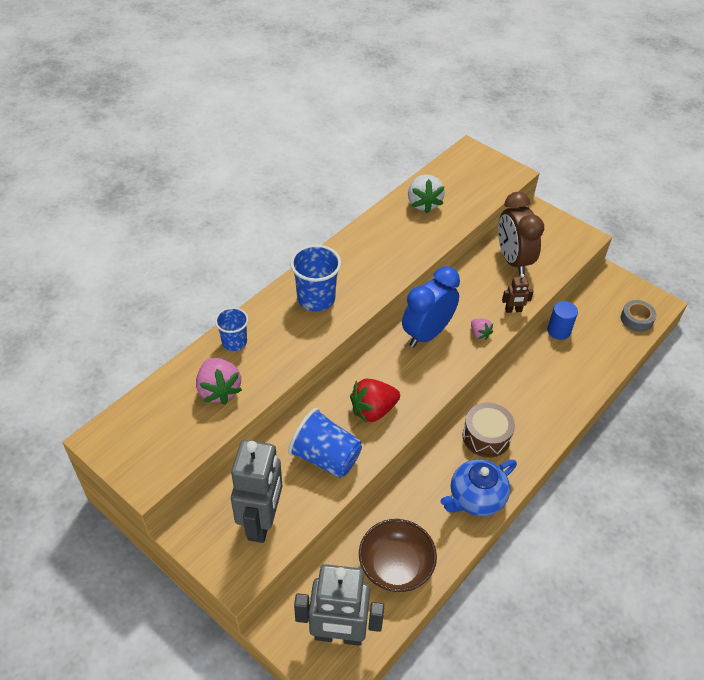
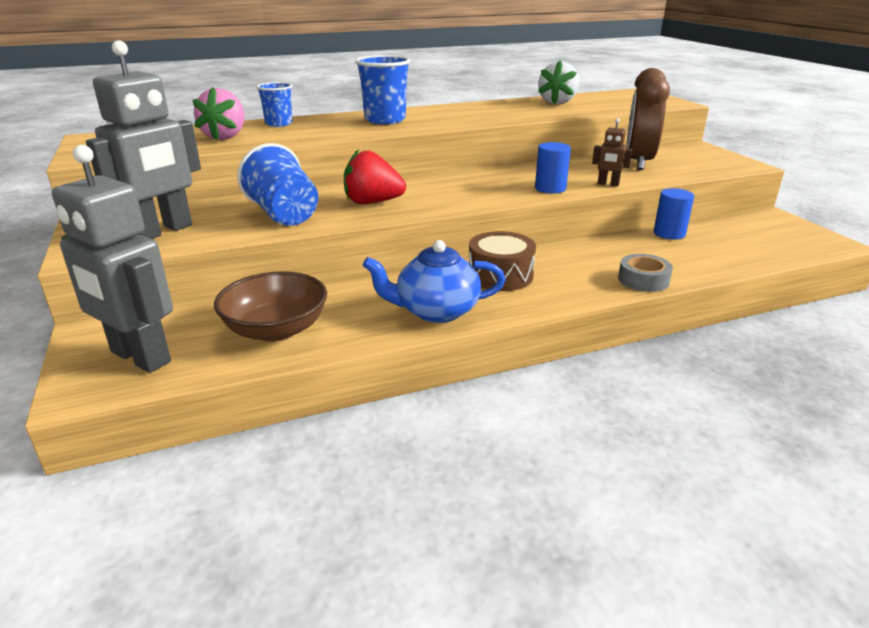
camera: 30 degrees right, 20 degrees down
blue clock [402,266,460,348] -> none
pink strawberry [471,319,493,340] -> blue cylinder [535,142,571,194]
grey tape [621,300,657,332] -> grey tape moved to [618,254,673,292]

